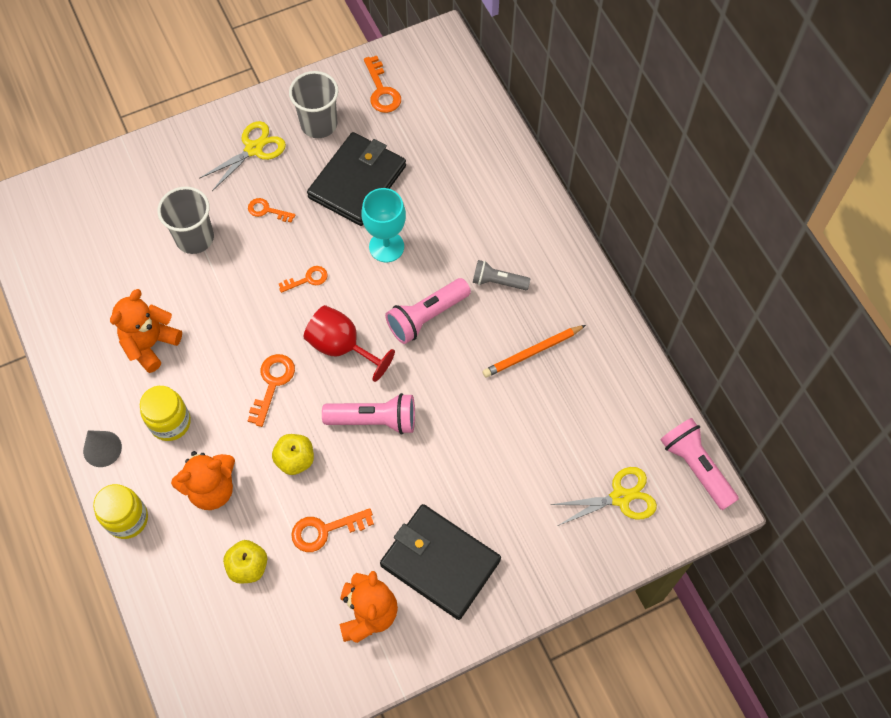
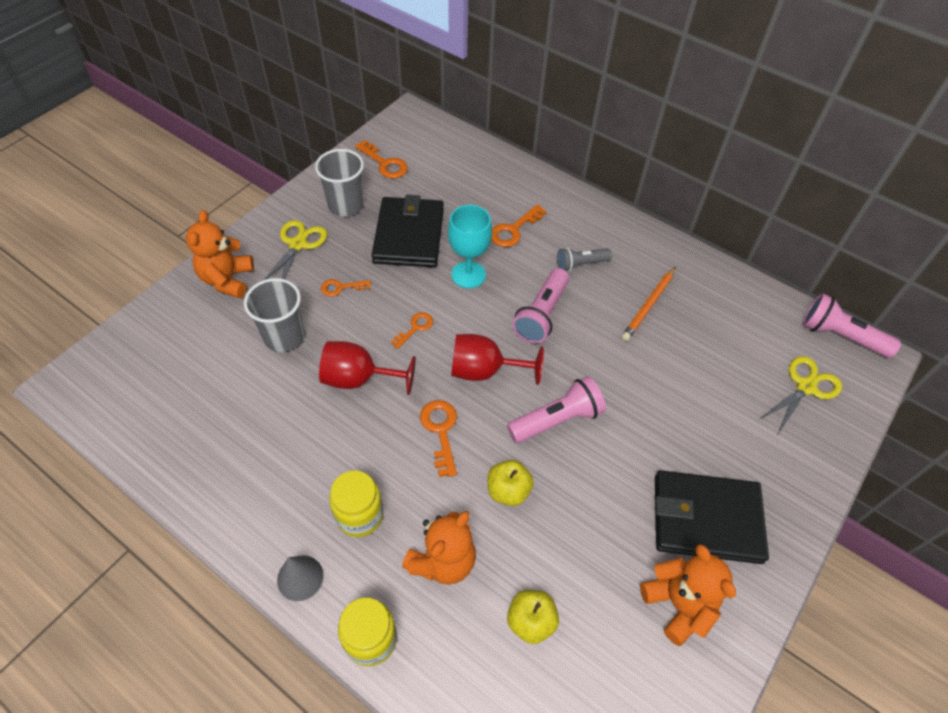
camera: 30 degrees left, 10 degrees down
orange teddy bear [110,289,182,373] -> orange teddy bear moved to [186,210,254,298]
orange key [291,508,374,552] -> orange key moved to [491,204,547,247]
none -> red goblet [319,341,416,395]

